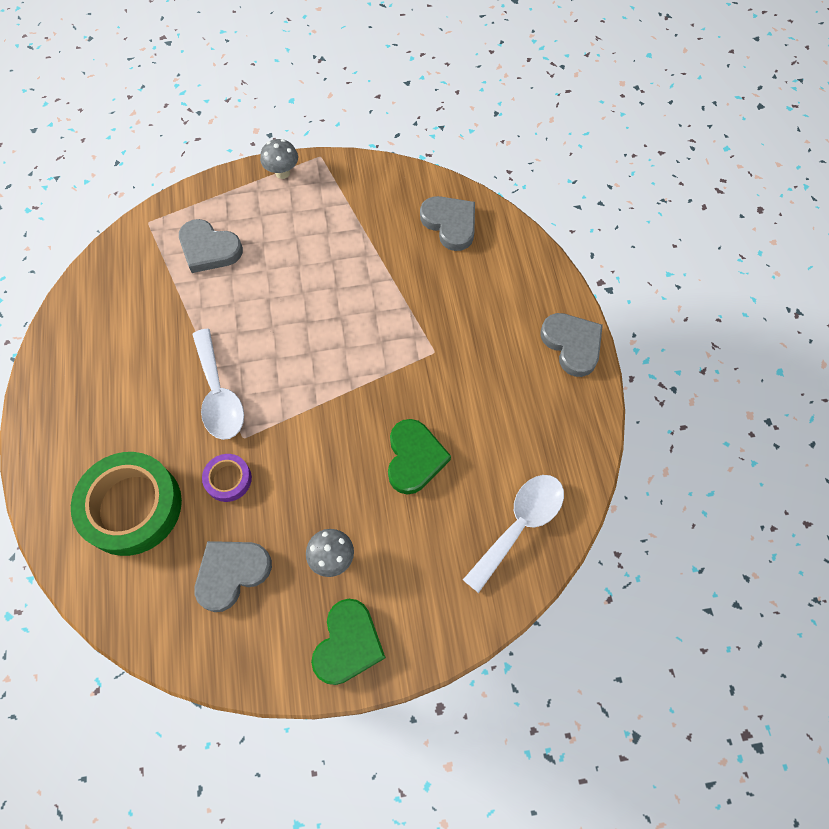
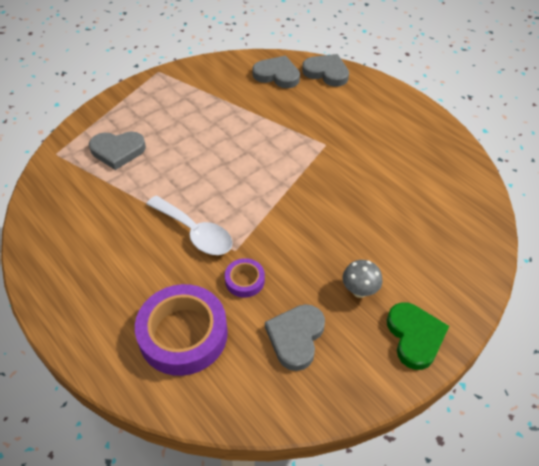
camera: 30 degrees left, 15 degrees down
green tape [71,452,182,556] -> purple tape [135,284,228,376]
grey mushroom [260,139,298,179] -> none
green heart [388,419,451,494] -> none
white spoon [463,475,564,593] -> none
grey heart [541,313,603,377] -> grey heart moved to [302,54,349,87]

